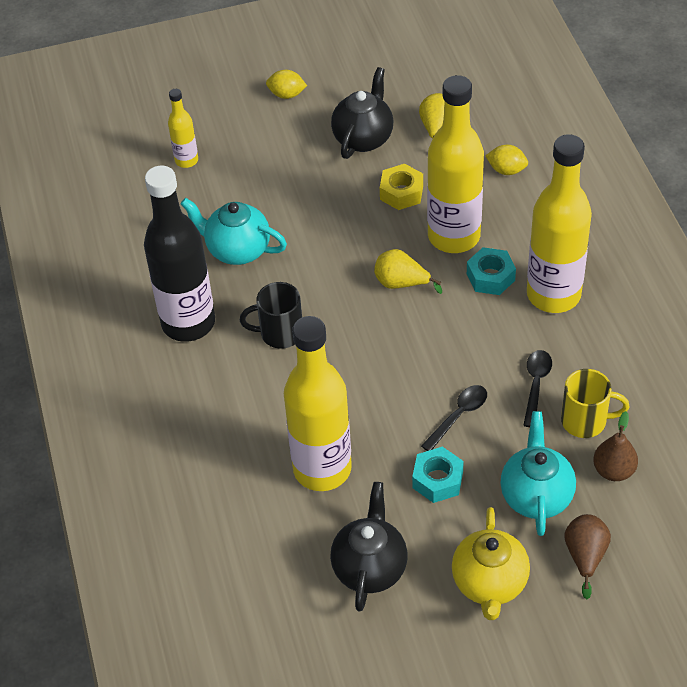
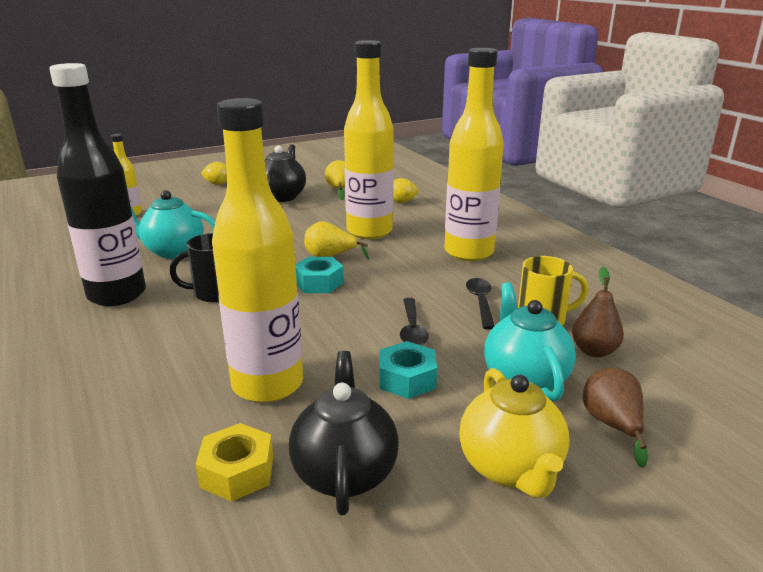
camera: 15 degrees left, 25 degrees down
yellow nut [380,164,423,210] -> yellow nut moved to [195,423,273,502]
black spoon [421,385,487,451] -> black spoon turned 150 degrees clockwise [400,298,429,345]
turquoise nut [467,247,516,295] -> turquoise nut moved to [295,257,344,293]

